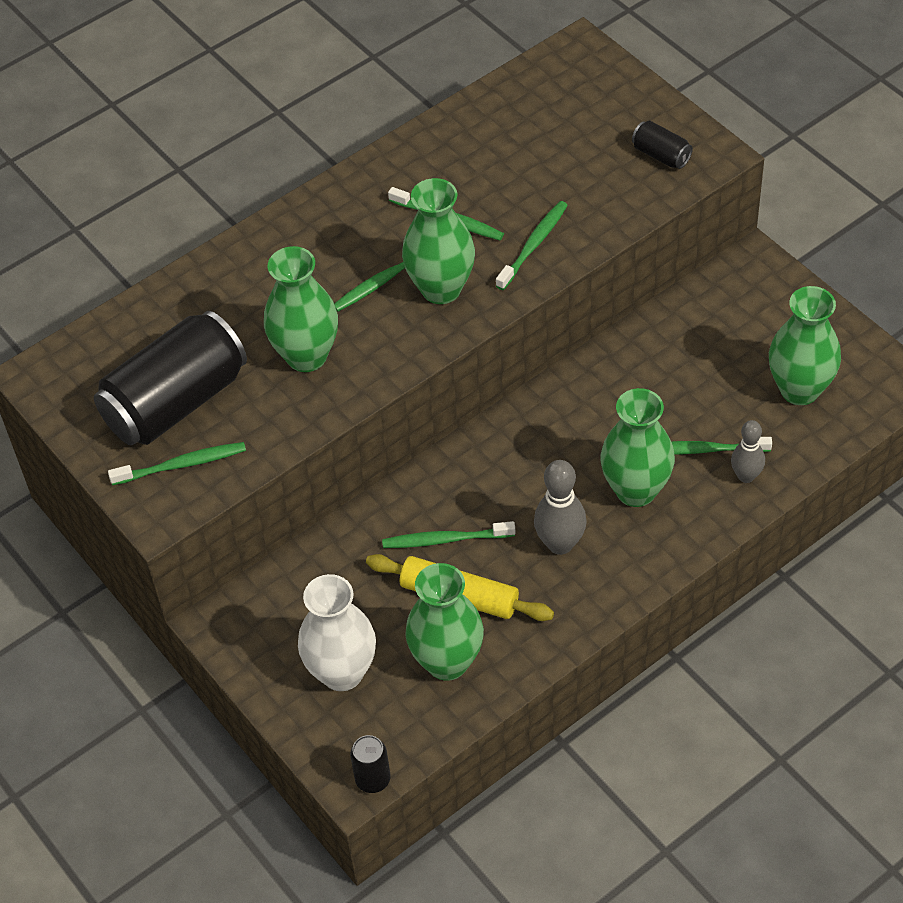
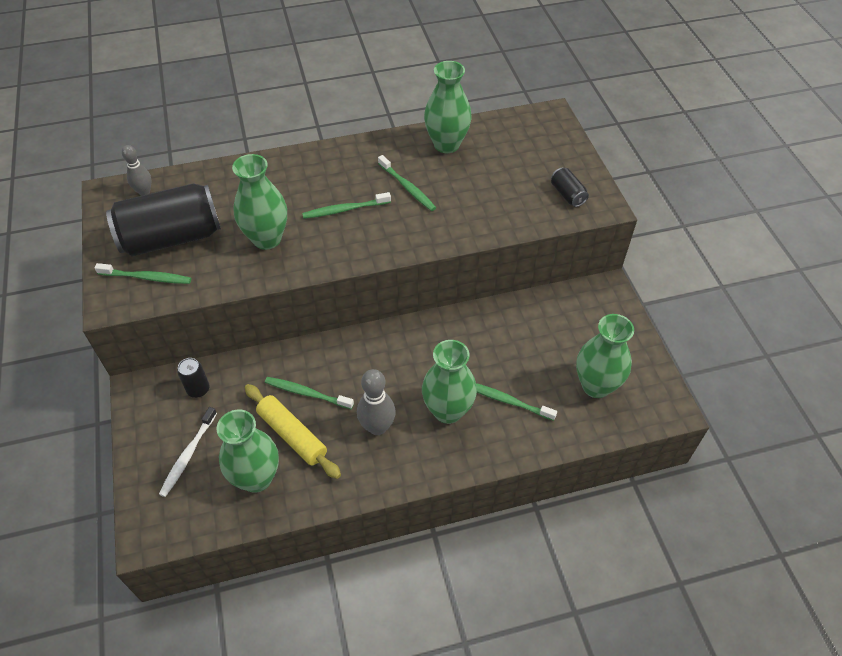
camera: 20 degrees right, 0 degrees up
white vase [298,574,376,691] -> white toothbrush [159,407,217,497]
black can [350,735,390,793] -> black can moved to [177,358,210,398]
green vase [402,178,475,304] -> green vase moved to [424,61,472,153]
green toothbrush [496,201,568,290] -> none
grey bowling pin [731,420,765,483] -> grey bowling pin moved to [122,145,151,196]

